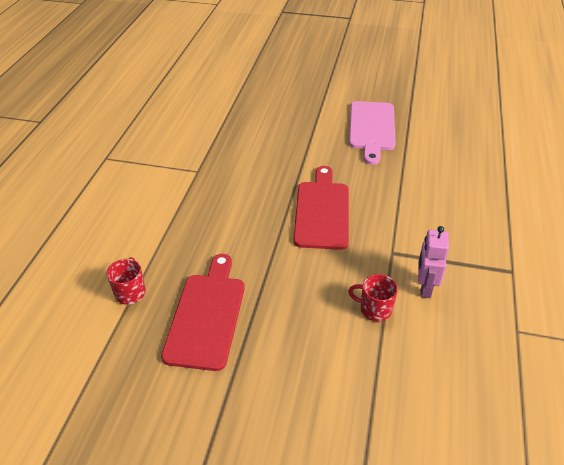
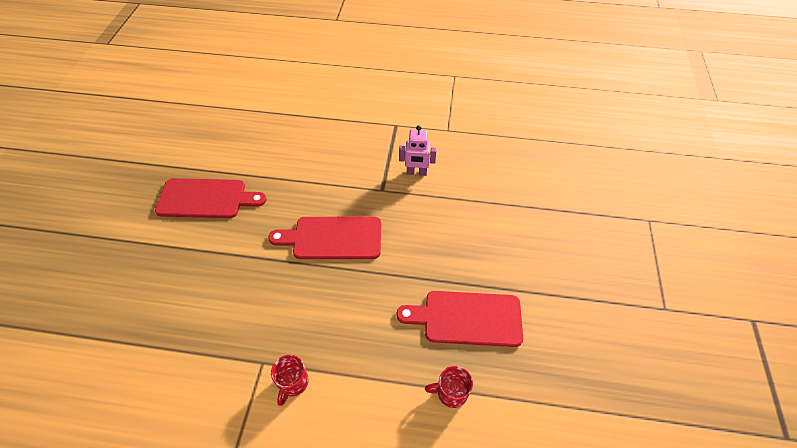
camera: 95 degrees left, 10 degrees up
red mug [348,274,398,321] -> red mug moved to [271,355,309,406]
pink cutting board [349,101,396,165] -> red cutting board [155,178,266,218]

